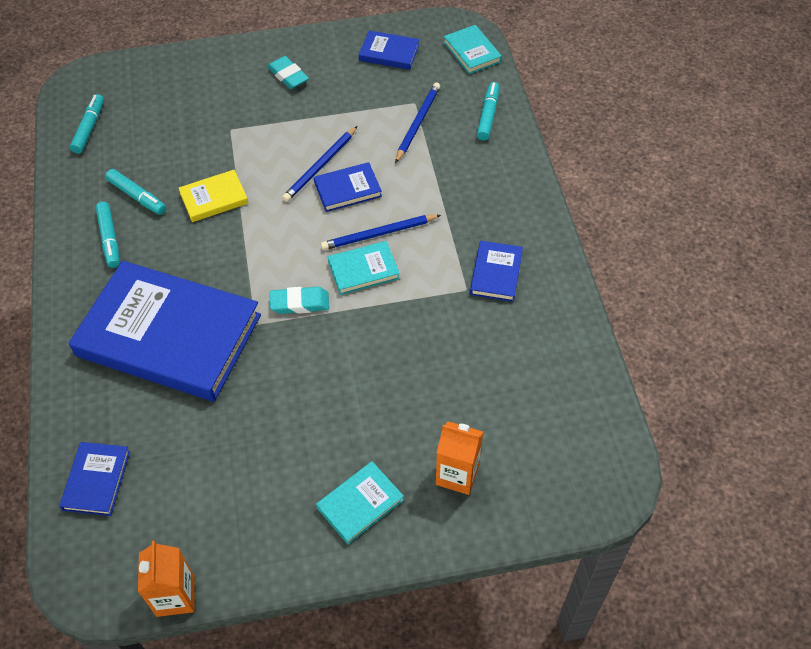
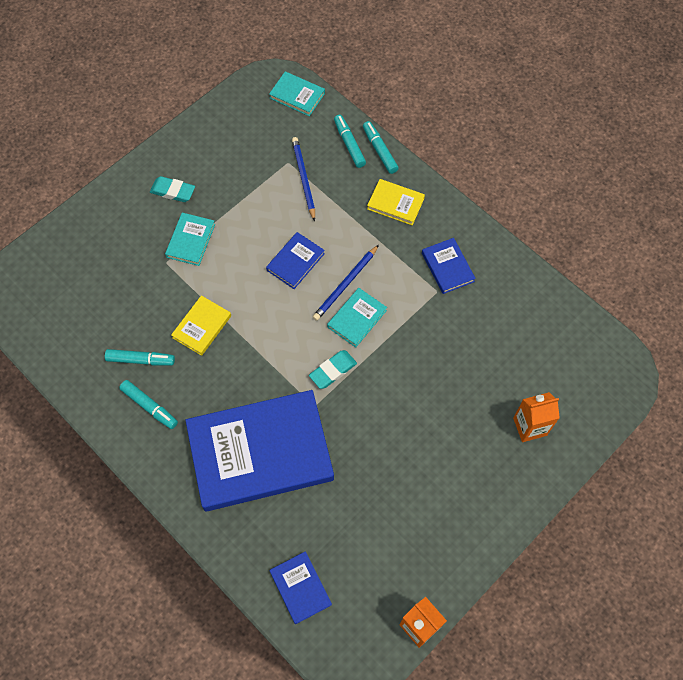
camera: 35 degrees left, 10 degrees up
turquoise marker [70,94,104,154] -> turquoise marker moved to [363,121,399,174]
blue pencil [282,126,357,202] -> none
turquoise book [316,461,404,544] -> turquoise book moved to [165,213,215,266]
blue book [359,30,419,70] -> none
none -> yellow book [367,179,425,225]

